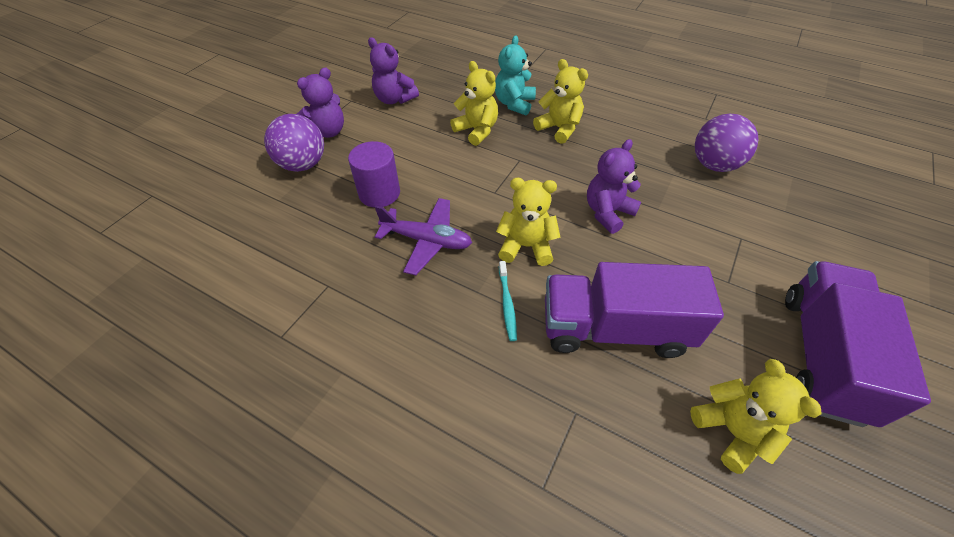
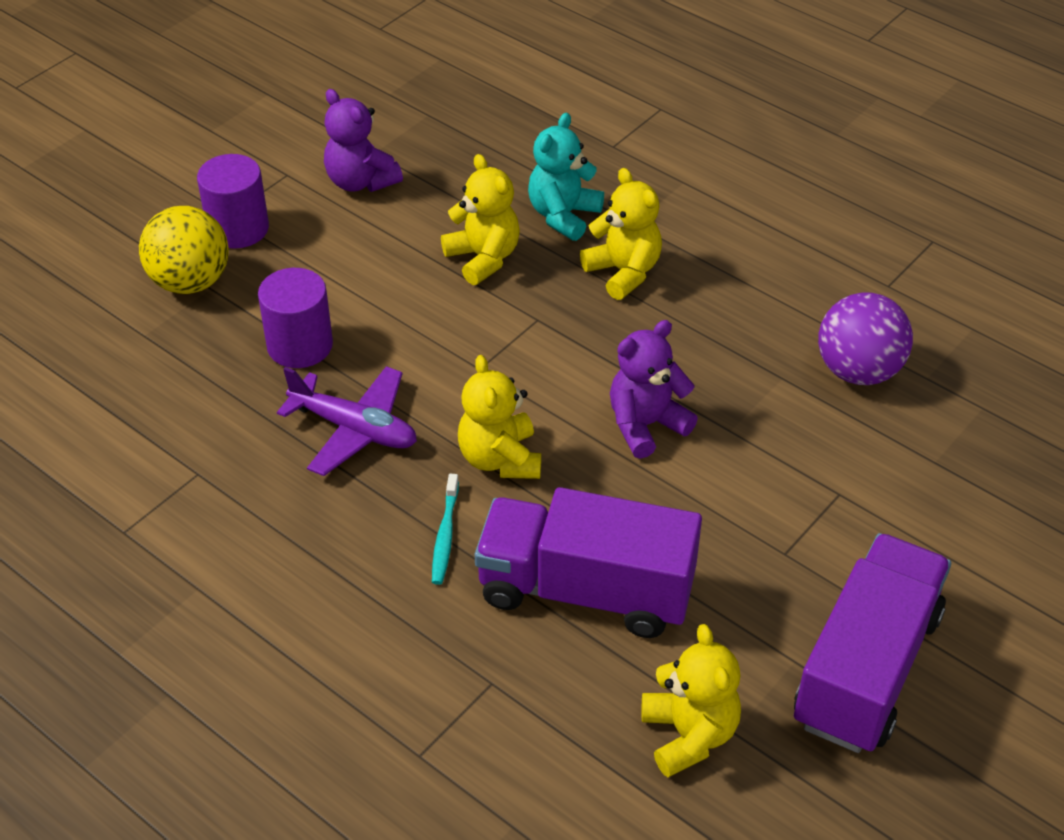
camera: 10 degrees right, 5 degrees down
purple ball [264,114,324,172] -> yellow ball [139,206,228,294]
purple teddy bear [297,68,344,138] -> purple cylinder [197,154,269,249]
yellow teddy bear [496,178,561,266] -> yellow teddy bear turned 120 degrees counterclockwise [458,355,541,479]

